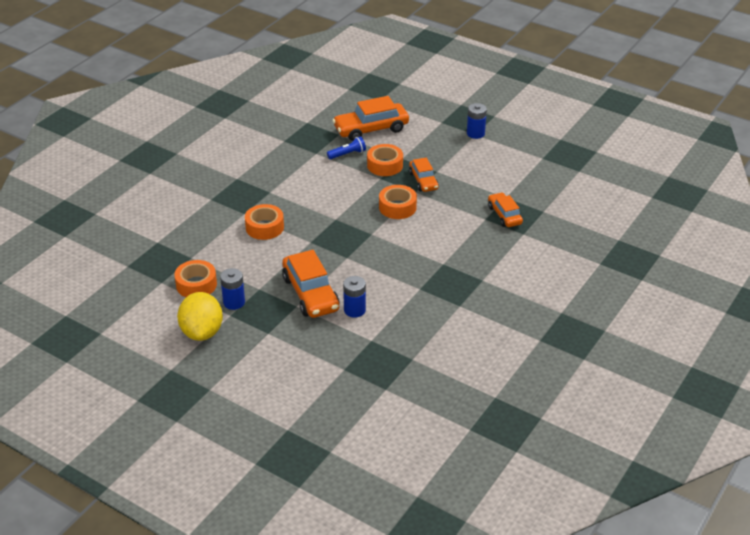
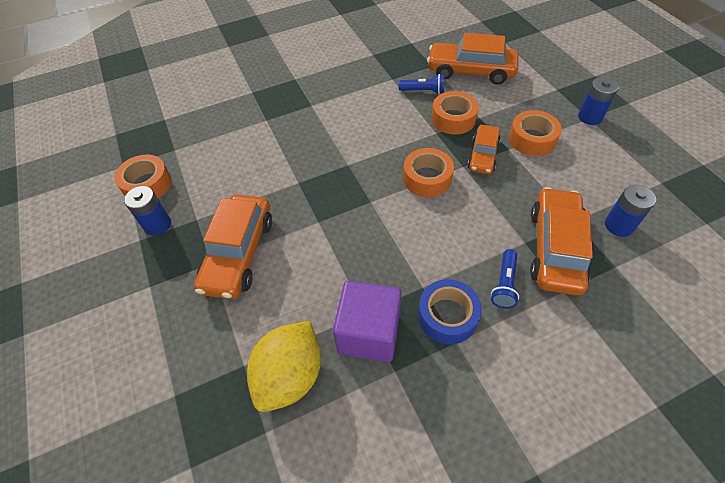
camera: 35 degrees right, 15 degrees up
yellow lemon [177,292,223,341] -> yellow lemon moved to [247,321,321,412]
orange tape [245,204,284,240] -> orange tape moved to [509,110,562,156]
blue battery [343,276,366,318] -> blue battery moved to [605,185,656,237]
orange car [488,192,523,227] -> orange car [530,187,593,295], size x1.66
none -> purple cube [333,281,401,362]
none -> blue tape [418,279,482,344]
none -> blue flashlight [491,249,519,309]

